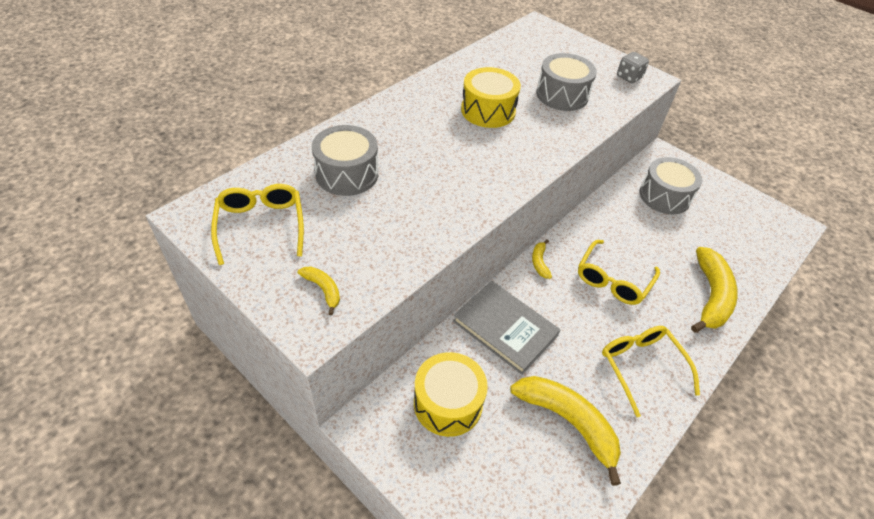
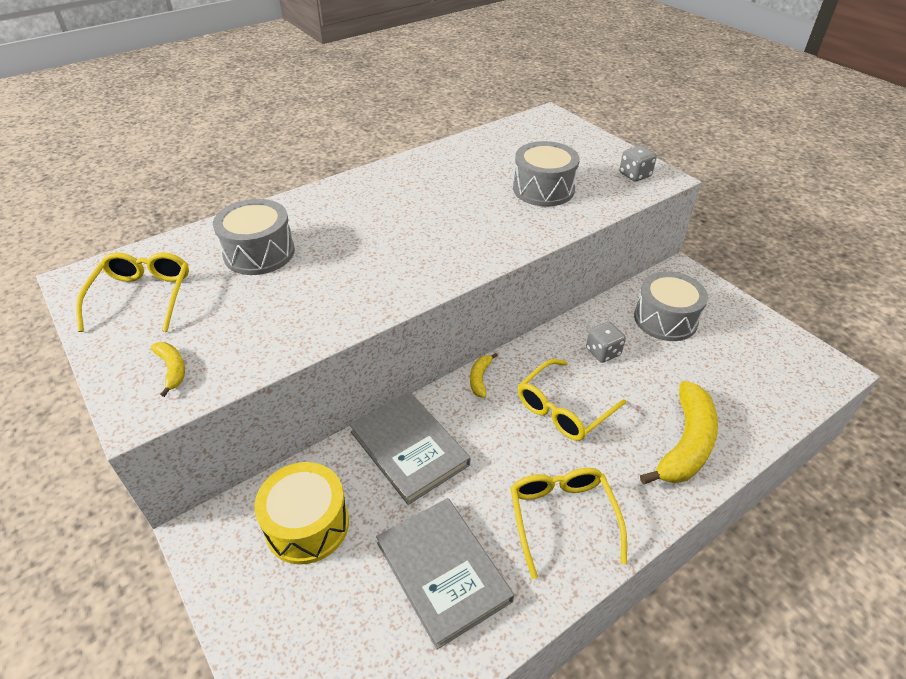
camera: 15 degrees right, 5 degrees down
yellow drum [461,67,521,128] -> none
yellow banana [510,376,621,486] -> grey book [376,498,514,650]
none -> grey dice [586,322,626,363]

